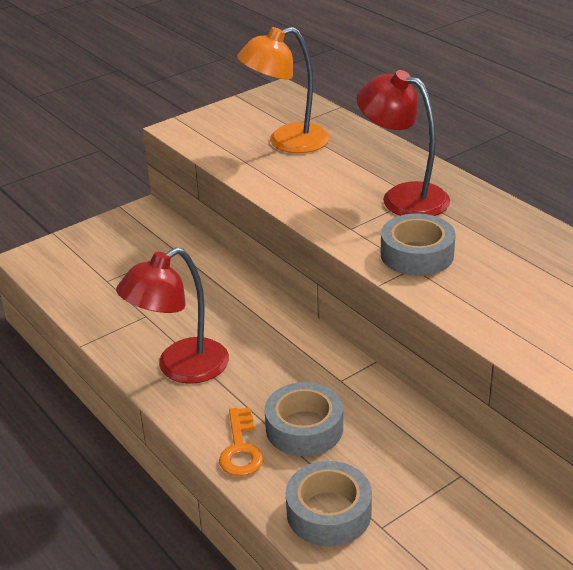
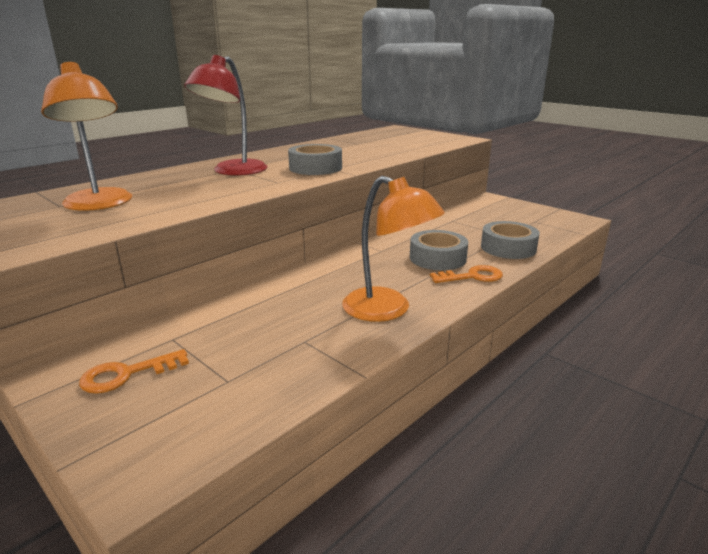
camera: 100 degrees left, 10 degrees down
red lamp [116,247,229,384] -> orange lamp [342,176,445,322]
none -> orange key [79,349,189,394]

